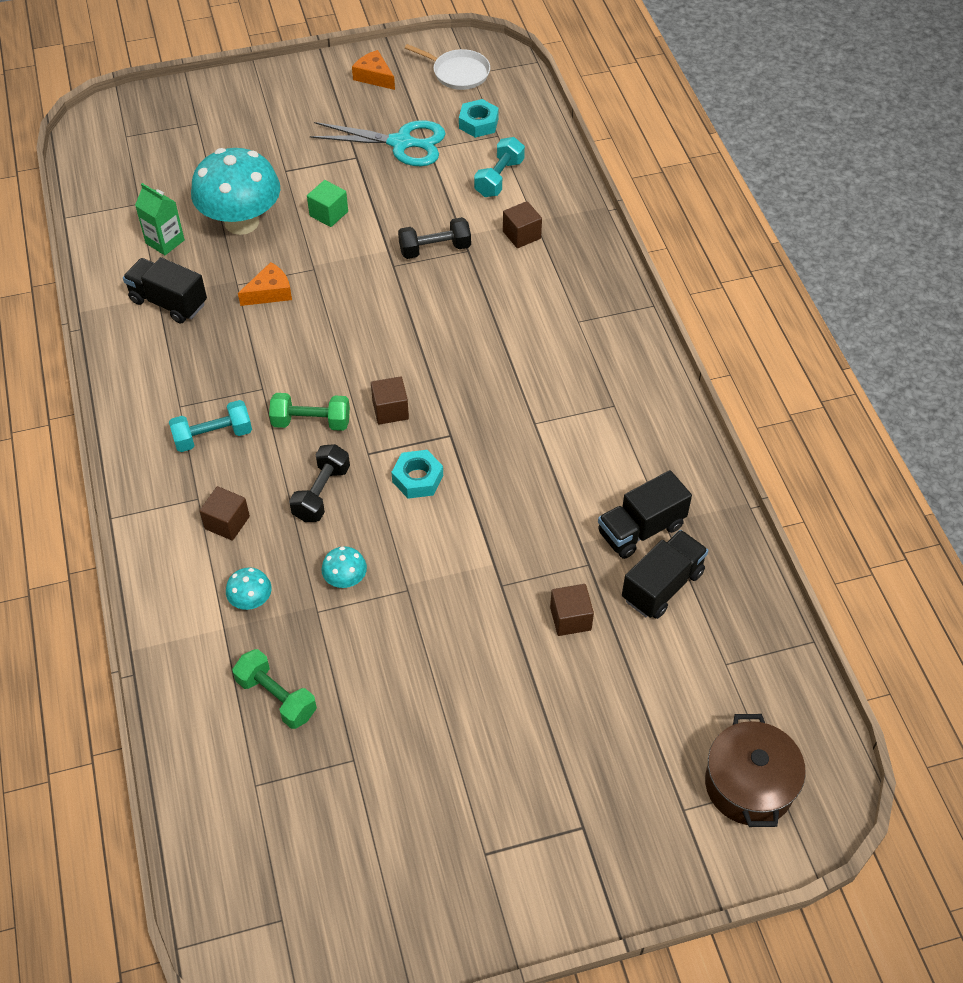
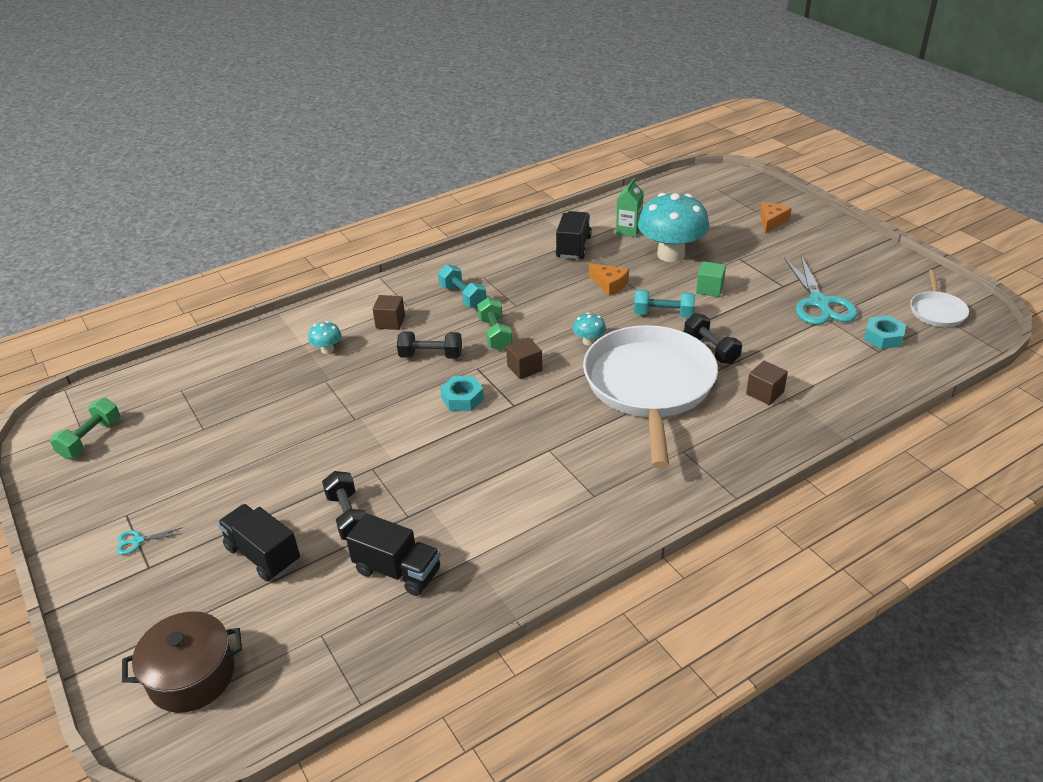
camera: 75 degrees right, 15 degrees down
green dumbbell [232,649,317,729] -> green dumbbell moved to [50,398,120,459]
turquoise mushroom [321,546,367,588] -> turquoise mushroom moved to [573,312,606,346]
orange cheese [352,50,395,90] -> orange cheese moved to [760,202,791,234]
turquoise dumbbell [474,137,525,197] -> turquoise dumbbell moved to [634,290,695,318]
brown cube [550,584,594,636] -> black dumbbell [322,471,366,540]
black truck [598,470,692,559] -> black truck moved to [218,504,300,581]
none -> turquoise scissors [117,527,183,555]
none -> white pan [583,325,718,468]

